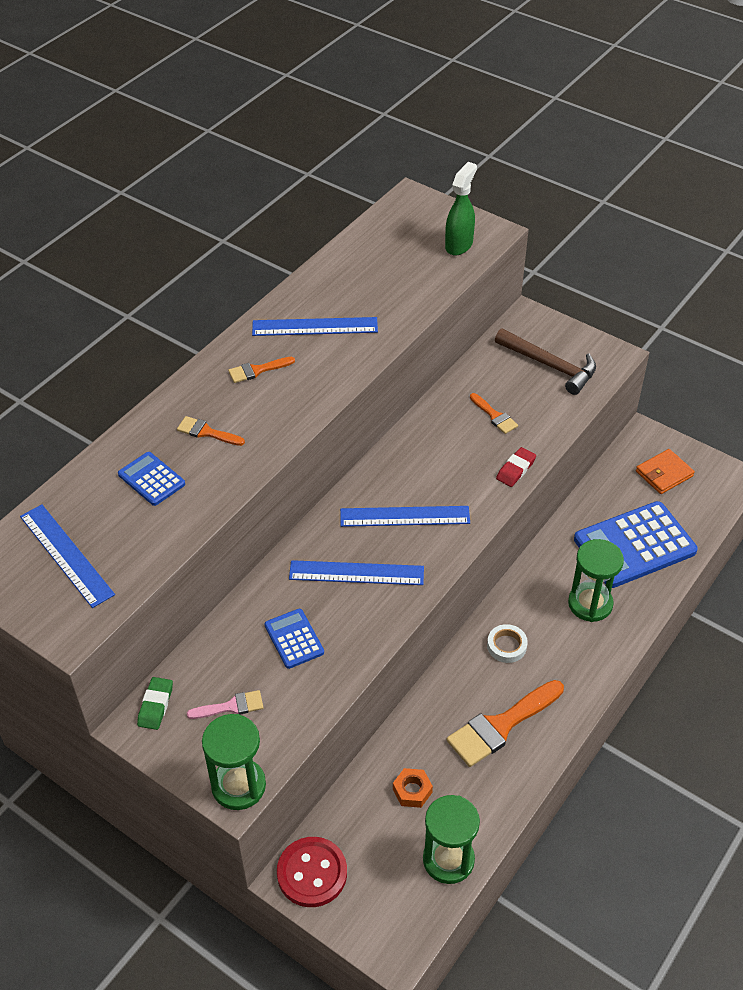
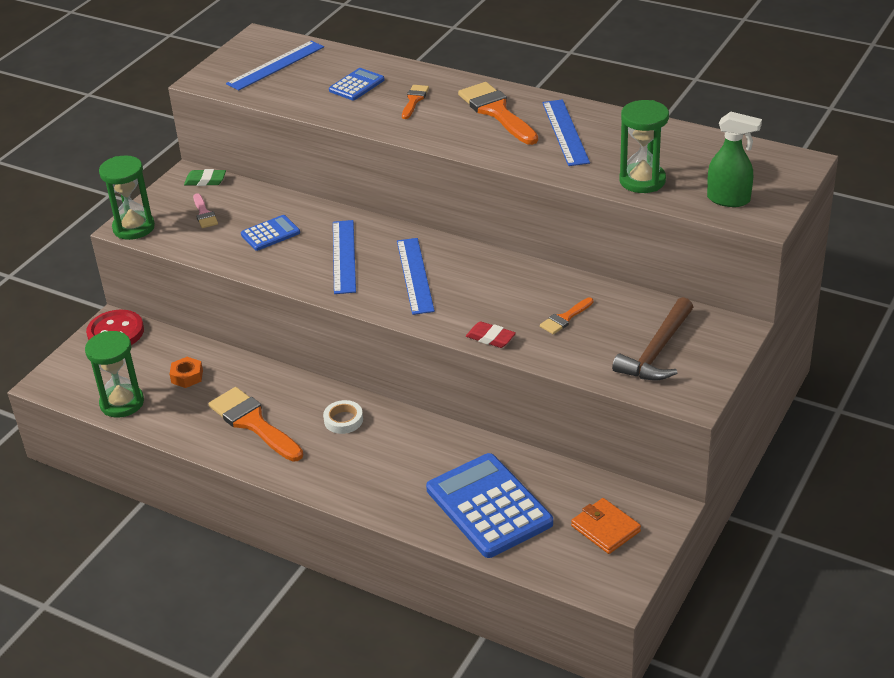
camera: 85 degrees right, 10 degrees down
orange brush [228,357,295,383] -> orange brush [458,82,538,145], size x1.94
green hourglass [568,539,624,622] -> green hourglass moved to [620,100,669,193]

